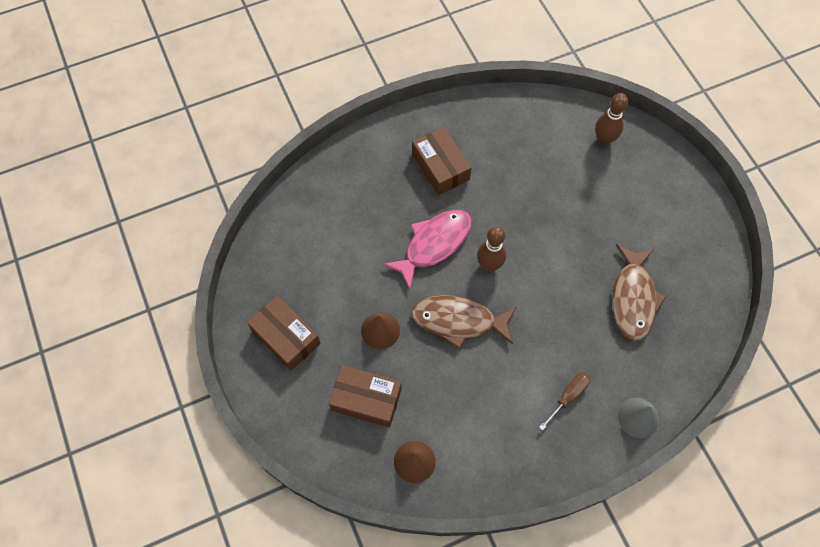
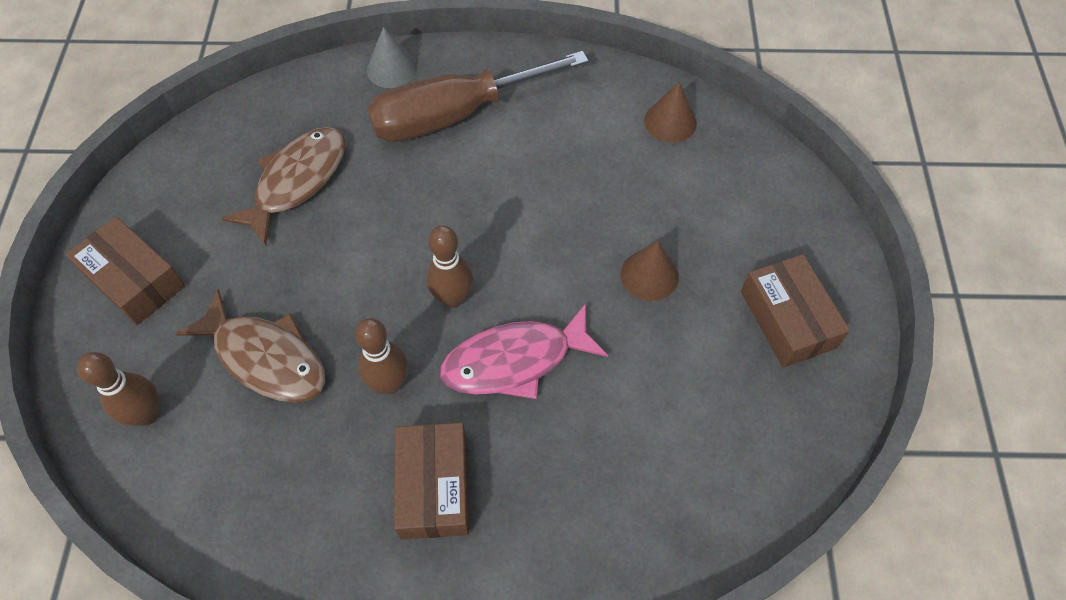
camera: 155 degrees left, 5 degrees down
brown box [329,365,402,427] -> brown box moved to [66,216,185,325]
brown fish [411,295,516,349] -> brown fish moved to [176,289,326,403]
brown screwdriver [539,372,590,431] -> brown screwdriver [367,51,589,142], size x2.37
none -> brown bowling pin [355,318,408,394]

